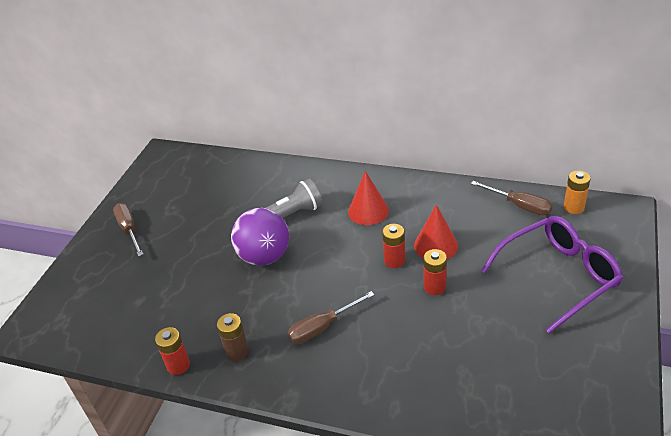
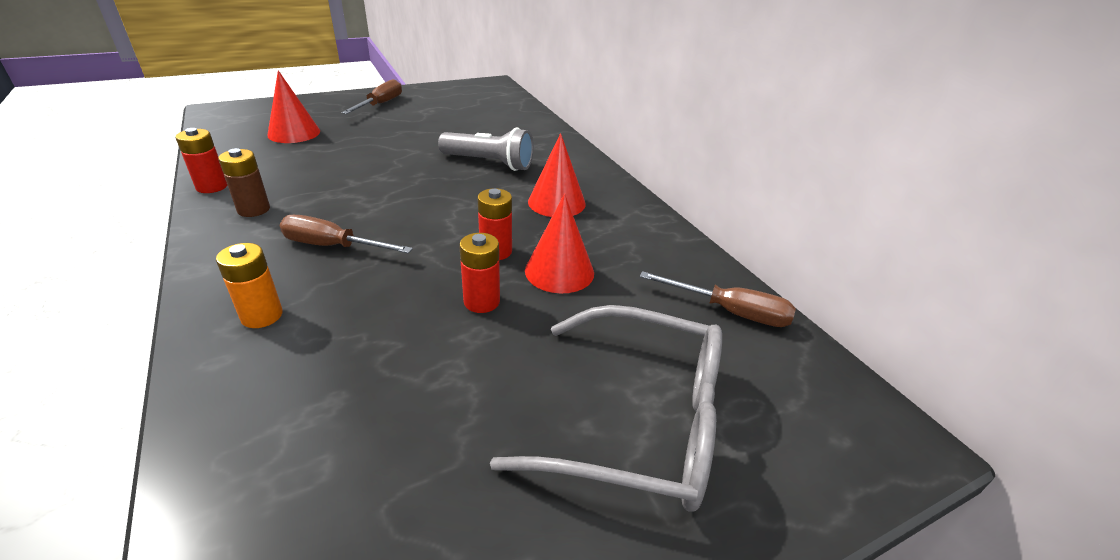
camera: 40 degrees right, 5 degrees down
purple ball [231,208,289,266] -> none
brown screwdriver [471,181,553,215] -> brown screwdriver turned 60 degrees counterclockwise [640,271,796,327]
purple glasses [481,216,623,334] -> grey glasses [490,305,722,512]
orange battery [564,171,591,214] -> orange battery moved to [216,243,283,328]
none -> red cone [267,70,320,143]

